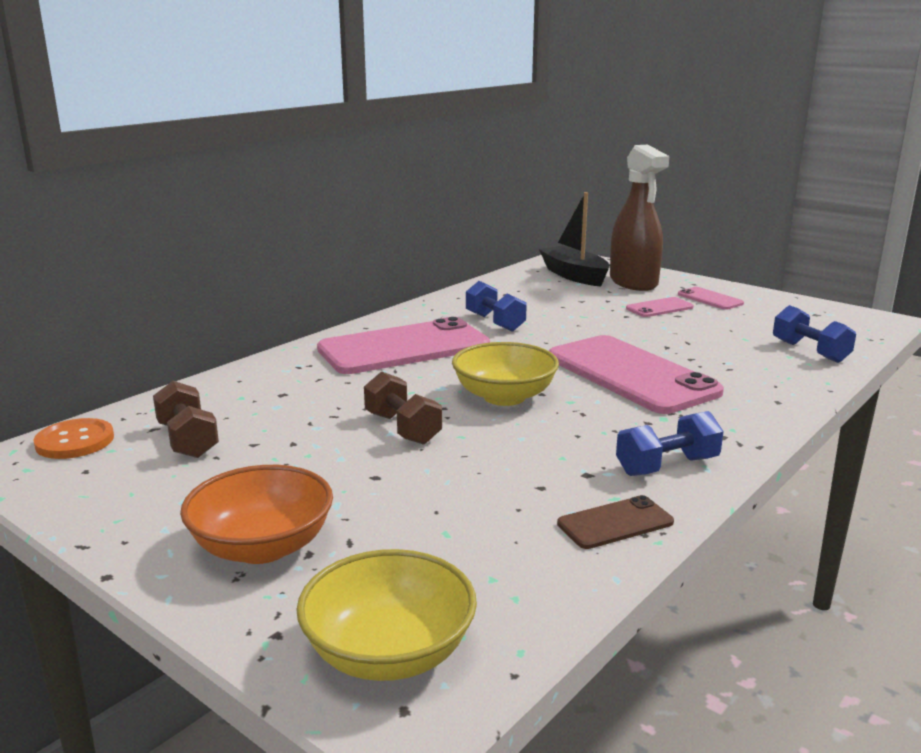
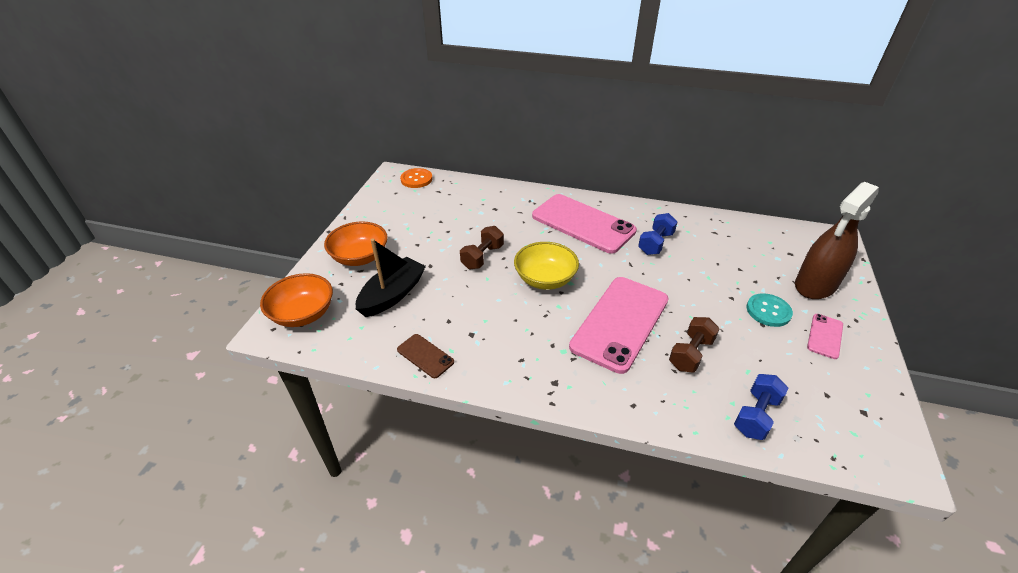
camera: 65 degrees right, 20 degrees up
brown dumbbell [153,381,219,458] -> brown dumbbell moved to [669,317,720,372]
yellow bowl [296,549,477,681] -> orange bowl [260,273,333,327]
black boat [539,192,610,287] -> black boat moved to [356,239,426,317]
blue dumbbell [616,411,724,476] -> none
pink phone [626,297,694,317] -> turquoise button [747,293,793,327]

